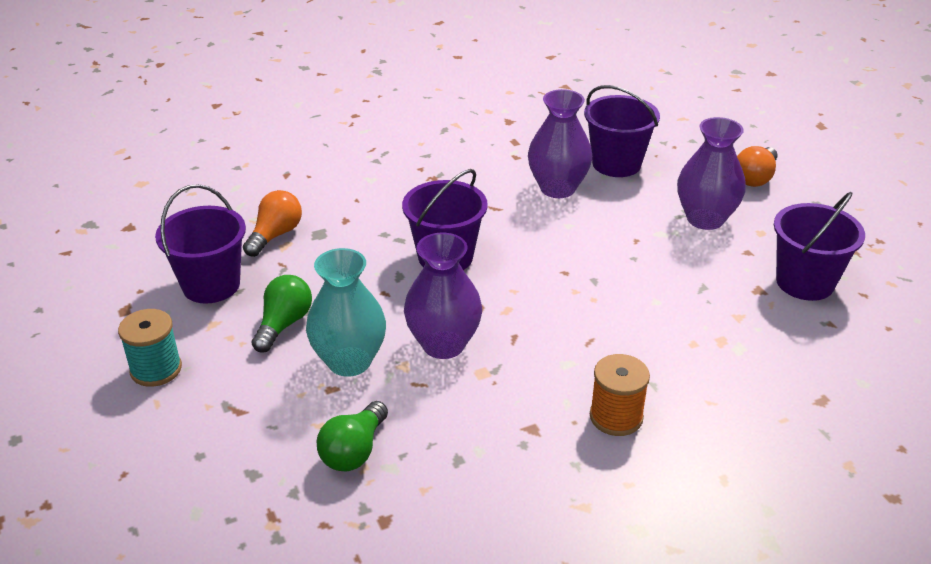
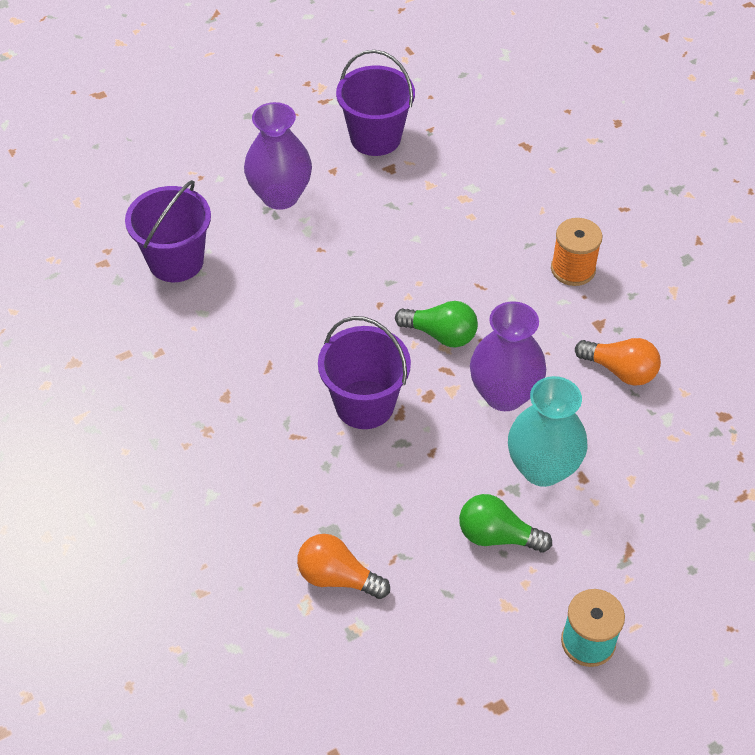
camera: 95 degrees left, 15 degrees up
purple bucket [155,184,246,304] -> none
green light bulb [317,401,388,471] -> green light bulb moved to [395,301,478,347]
purple vase [528,89,592,198] -> none
orange light bulb [737,146,778,187] -> orange light bulb moved to [575,338,661,386]

